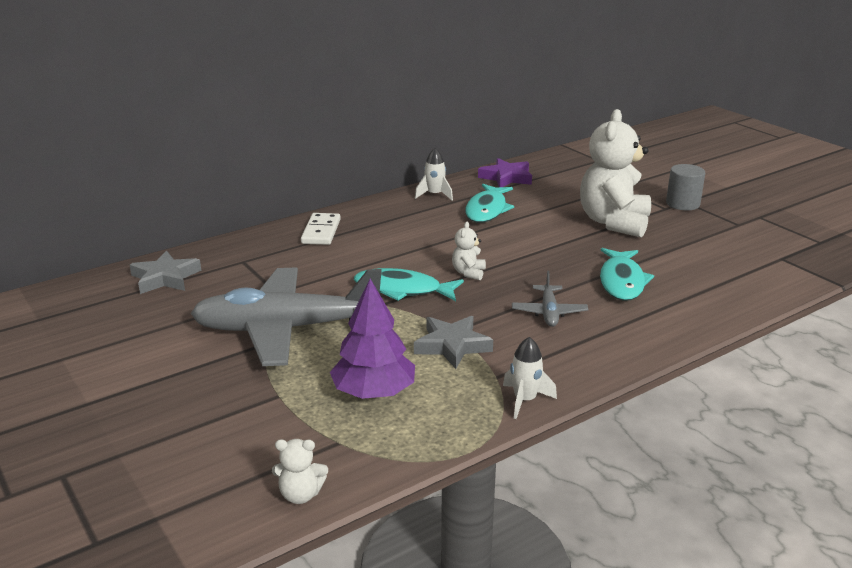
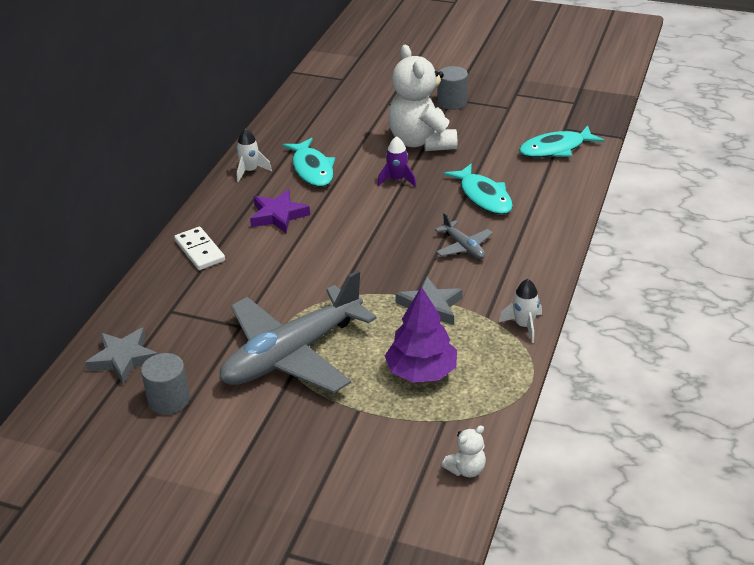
camera: 35 degrees left, 10 degrees up
turquoise fish [354,268,464,301] -> turquoise fish moved to [519,125,605,157]
white teddy bear [452,222,486,280] -> none
purple star [478,158,532,187] -> purple star moved to [250,190,310,233]
none -> grey cylinder [141,353,190,415]
none -> purple rocket [377,136,416,187]

